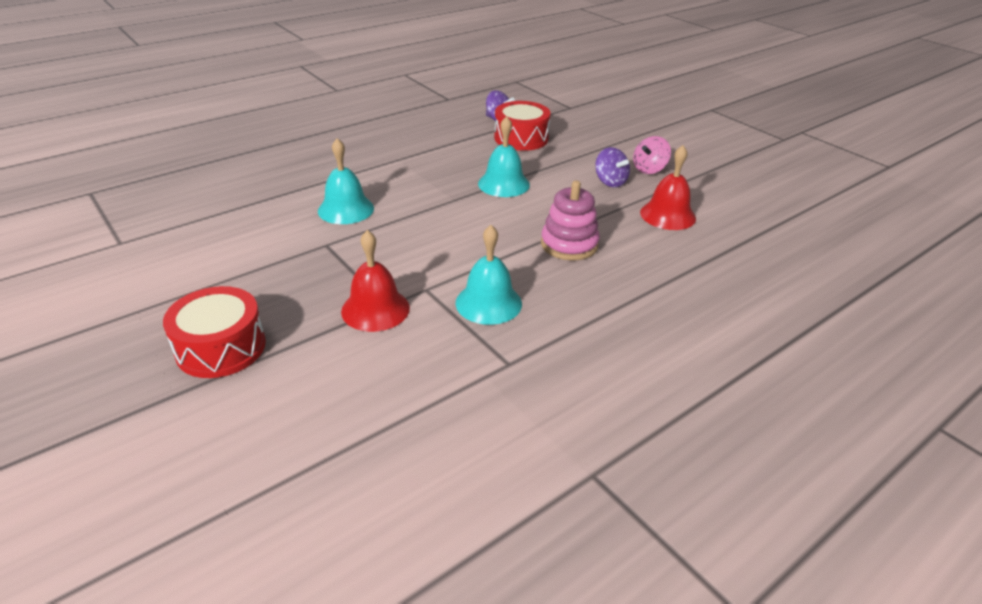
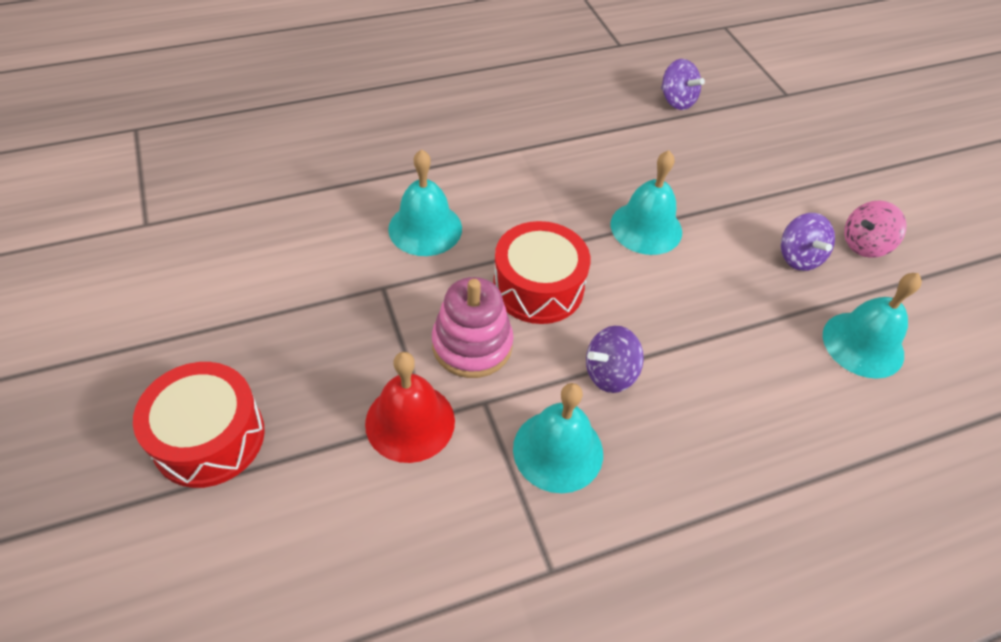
camera: 15 degrees right, 15 degrees up
red drum [494,101,551,151] -> red drum moved to [493,221,591,324]
pink stacking toy [541,181,600,261] -> pink stacking toy moved to [432,277,513,378]
red bell [640,145,696,230] -> turquoise bell [823,273,922,379]
none -> purple spinning top [586,326,644,393]

